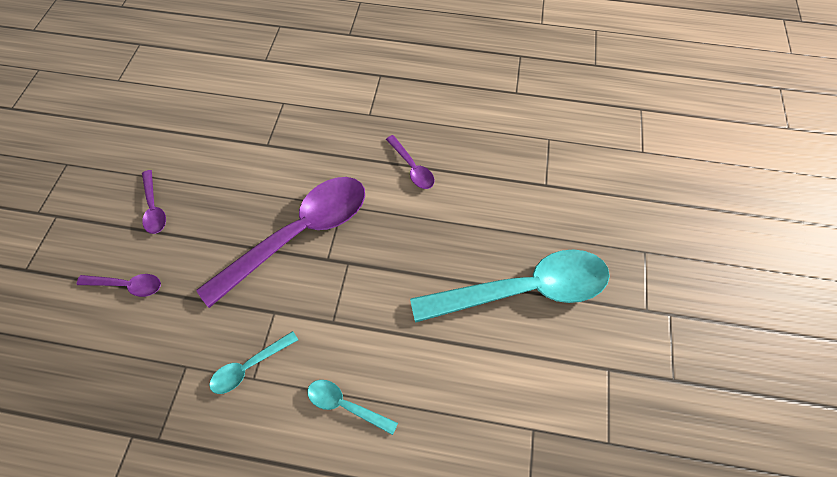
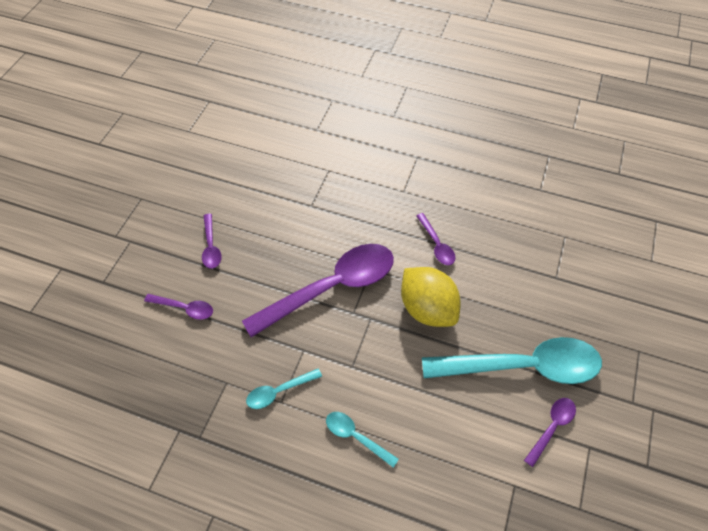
camera: 10 degrees right, 5 degrees down
none -> yellow lemon [401,267,461,327]
none -> purple spoon [524,398,576,467]

